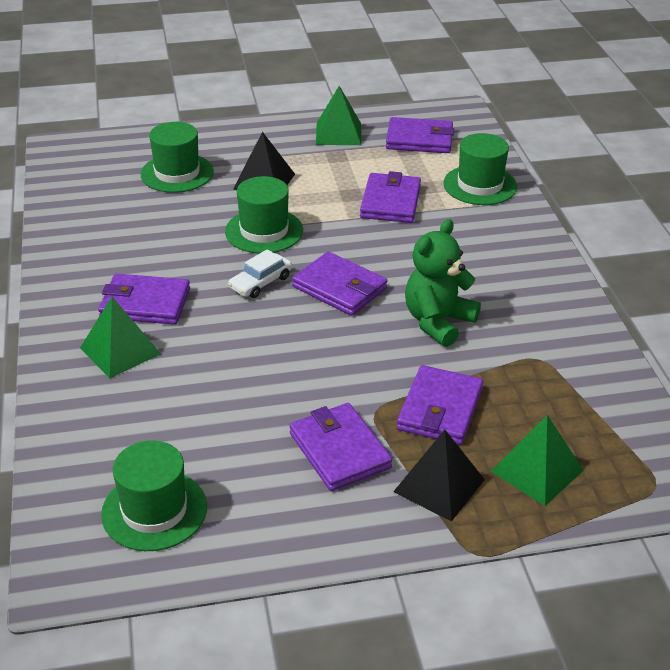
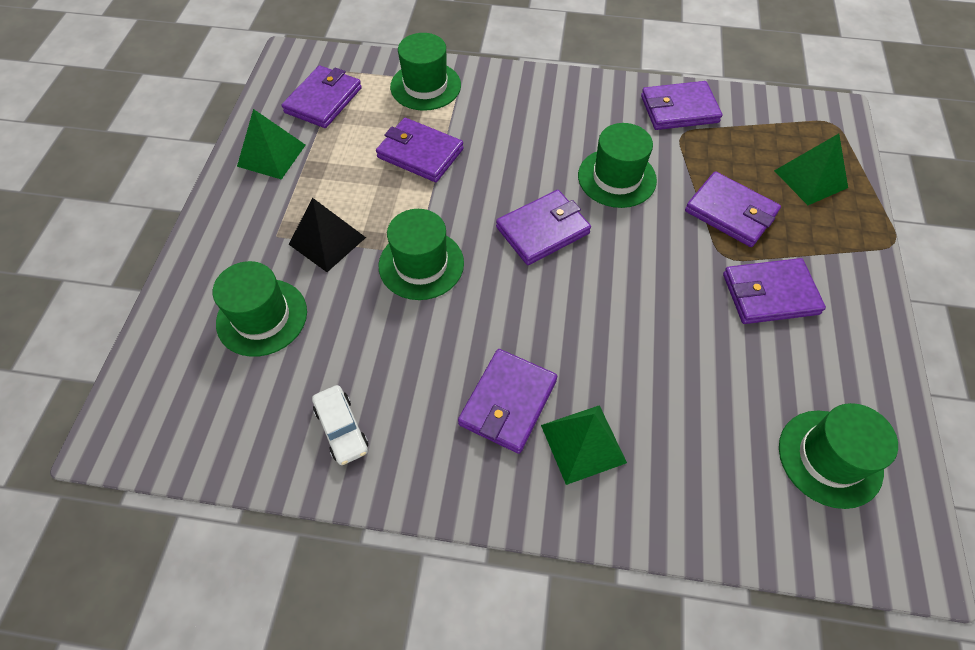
camera: 70 degrees left, 20 degrees up
white car [228,249,292,298] -> white car moved to [312,385,368,465]
black pyramid [393,430,485,522] -> none
green teddy bear [405,219,481,347] -> green hat [578,123,657,208]
none -> purple wallet [641,81,723,130]

